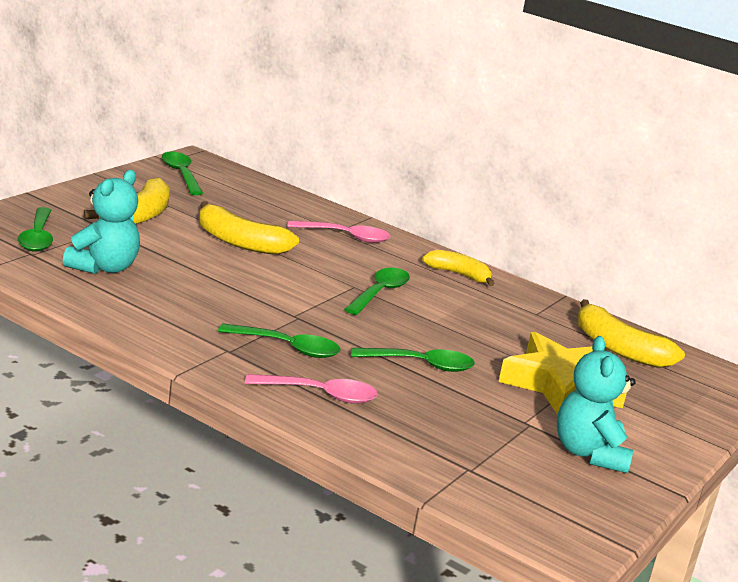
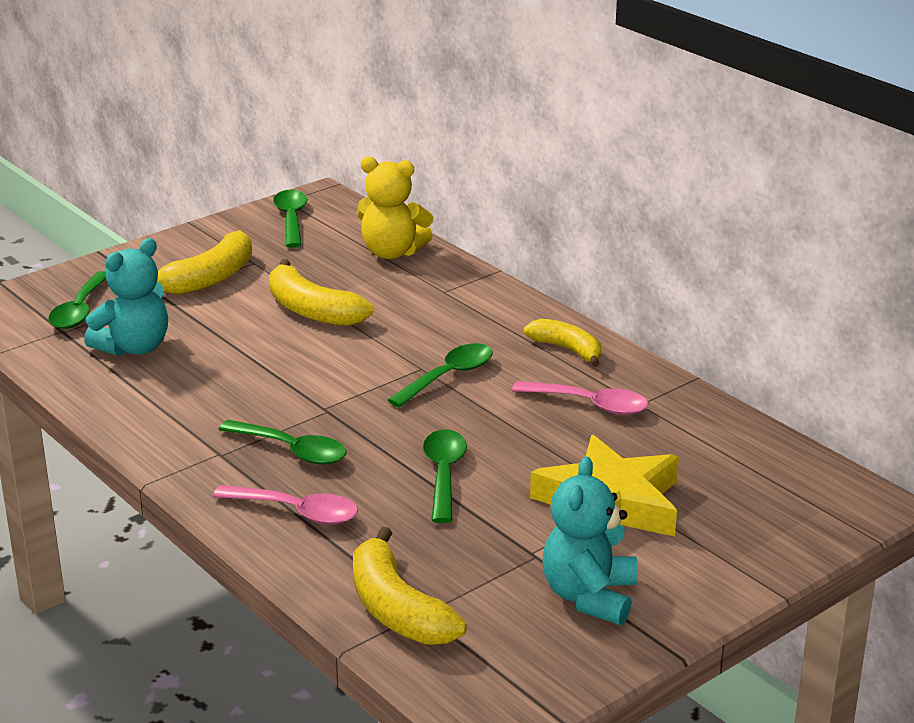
camera: 20 degrees right, 5 degrees up
pink spoon [287,220,391,243] -> pink spoon moved to [512,381,648,415]
green spoon [351,348,475,372] -> green spoon turned 105 degrees counterclockwise [423,429,467,523]
yellow banana [578,299,685,368] -> yellow banana moved to [353,527,467,645]
none -> yellow teddy bear [356,157,433,259]

